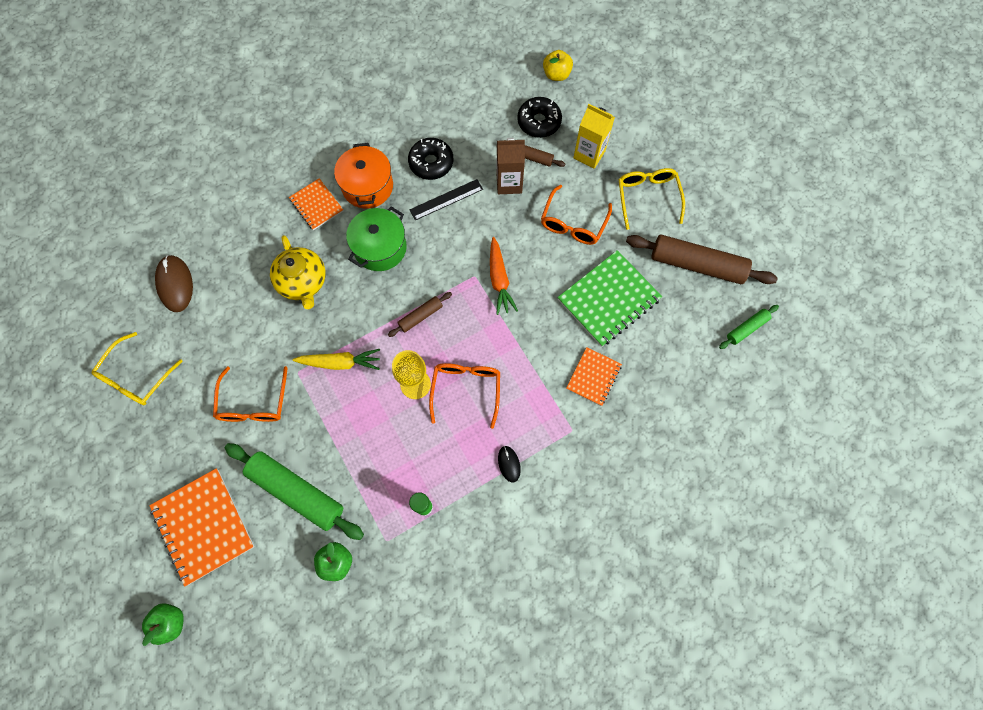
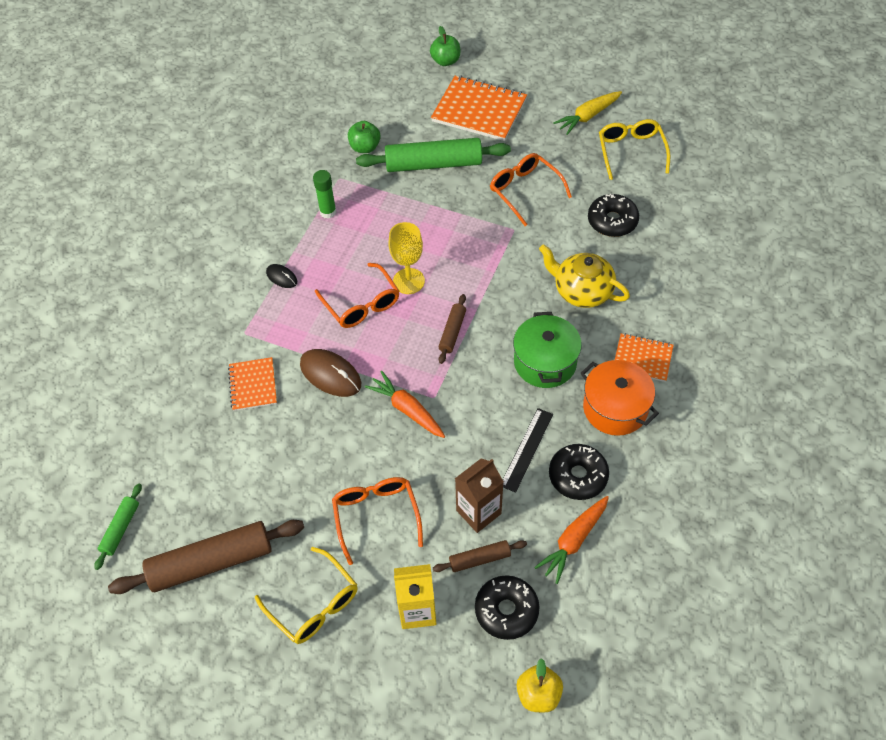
camera: 145 degrees right, 15 degrees down
brown mouse [155,255,193,312] -> brown mouse moved to [300,349,361,397]
yellow carrot [293,349,380,370] -> yellow carrot moved to [553,91,622,135]
green notebook [557,250,662,347] -> none
none -> orange carrot [534,496,609,584]
none -> black donut [588,194,639,237]

